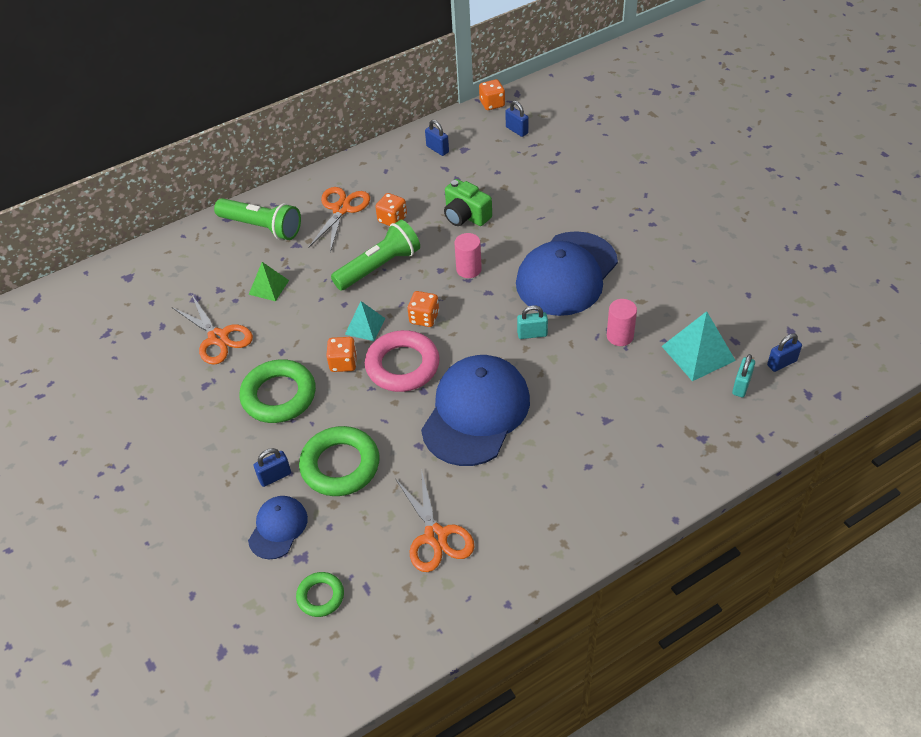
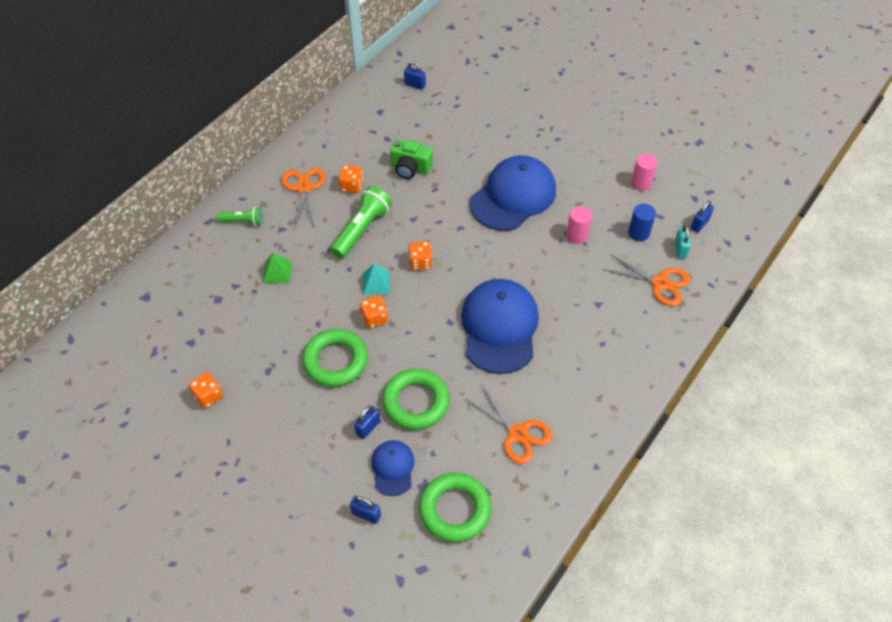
camera: 25 degrees left, 5 degrees up
orange scissors [172,295,253,365] -> orange scissors moved to [603,254,690,306]
green flashlight [214,198,301,240] -> green flashlight [217,207,263,225], size x0.56
green ring [296,572,344,617] -> green ring [419,473,491,542], size x1.83
pink ring [365,330,440,392] -> none
blue padlock [425,120,449,156] -> blue padlock moved to [350,496,381,524]
pink cylinder [454,233,482,278] -> pink cylinder moved to [631,154,658,191]
orange dice [479,79,505,110] -> orange dice moved to [189,372,223,408]
blue cap [516,231,618,316] -> blue cap turned 150 degrees counterclockwise [470,155,556,231]
turquoise padlock [517,305,548,339] -> none
turquoise pyramid [662,311,736,381] -> blue cylinder [628,204,656,241]

